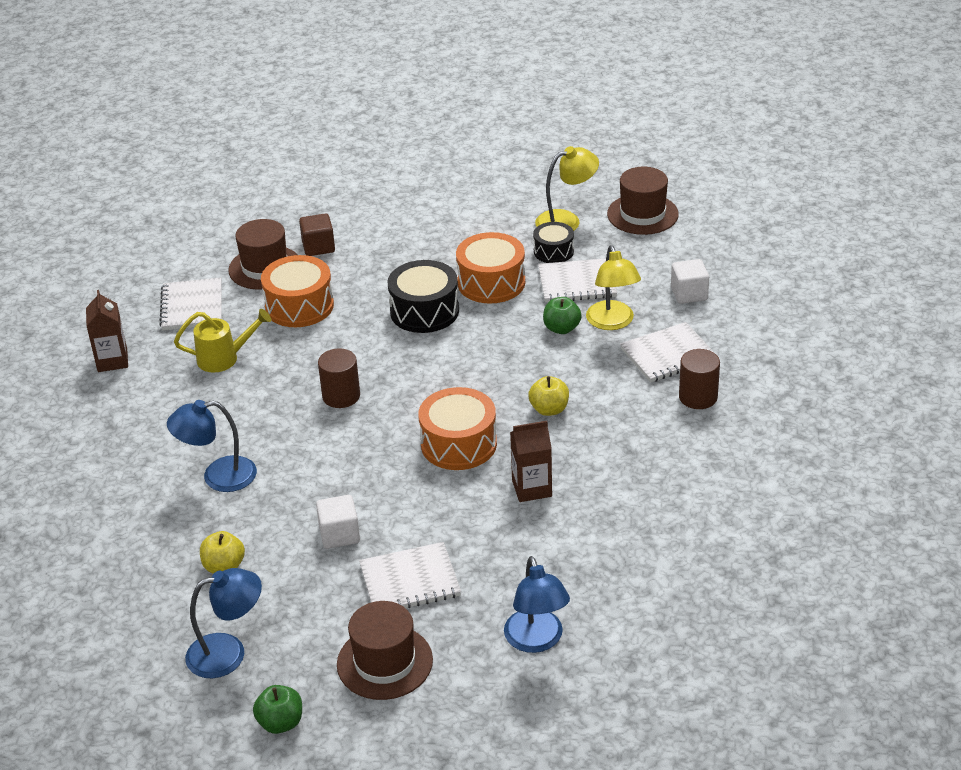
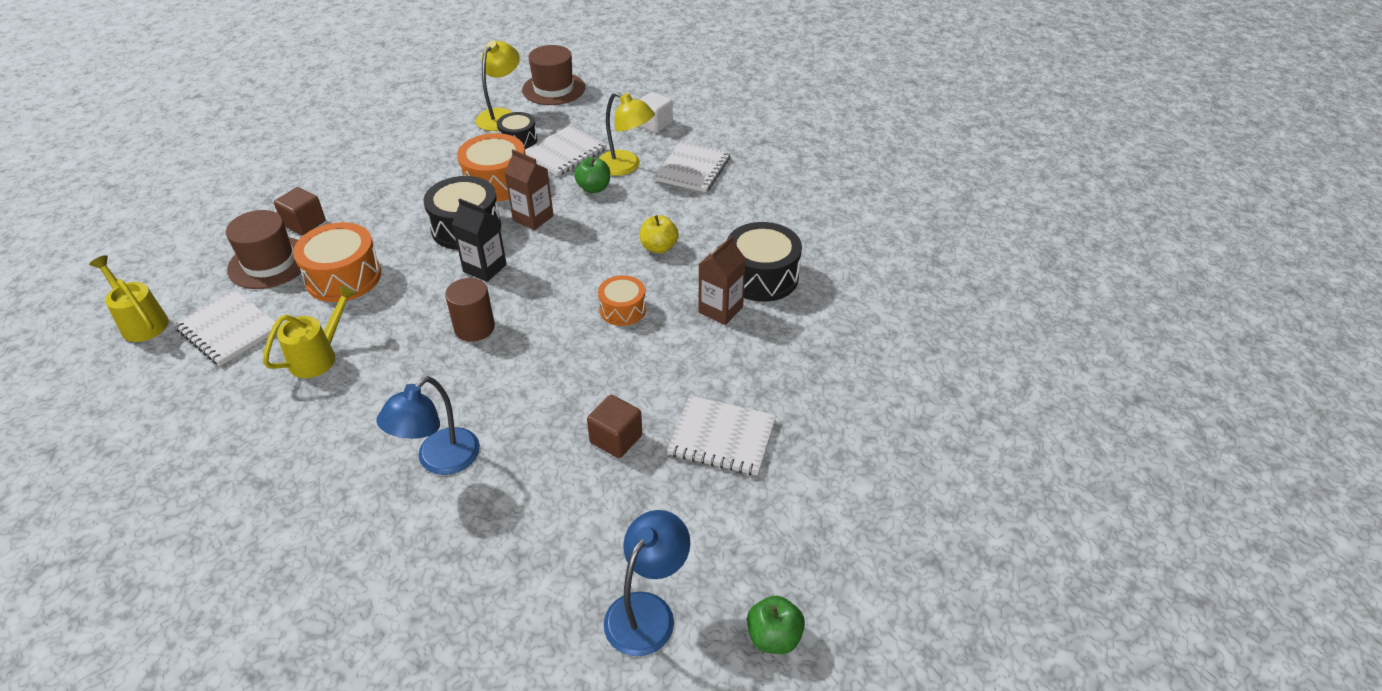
camera: 45 degrees left, 5 degrees up
brown carton [86,290,128,372] -> brown carton moved to [505,149,554,230]
yellow apple [200,531,245,574] -> none
white cube [316,495,360,549] -> brown cube [587,395,642,458]
brown hat [337,601,433,700] -> none
white notebook [359,542,461,608] -> white notebook turned 75 degrees clockwise [667,396,776,476]
orange drum [418,387,497,470] -> orange drum [598,275,646,326], size x0.61
blue lamp [504,556,570,653] -> none
brown cylinder [679,349,720,409] -> none
none -> yellow watering can [89,255,169,342]
none -> black carton [452,198,507,282]
none -> black drum [727,222,802,302]

